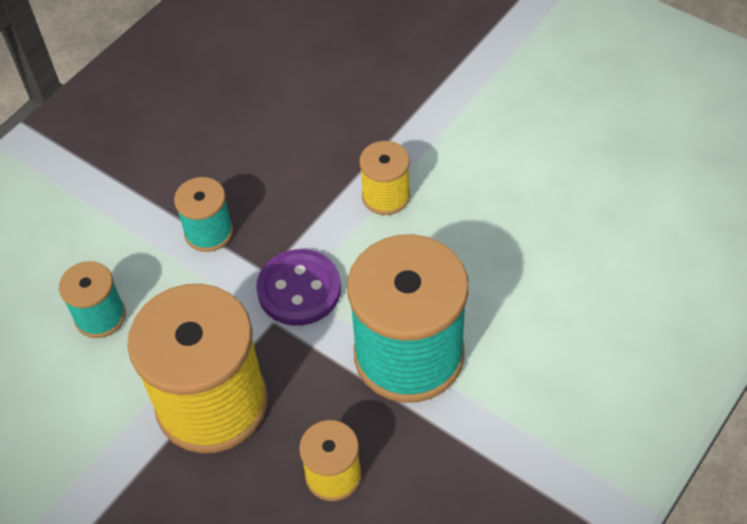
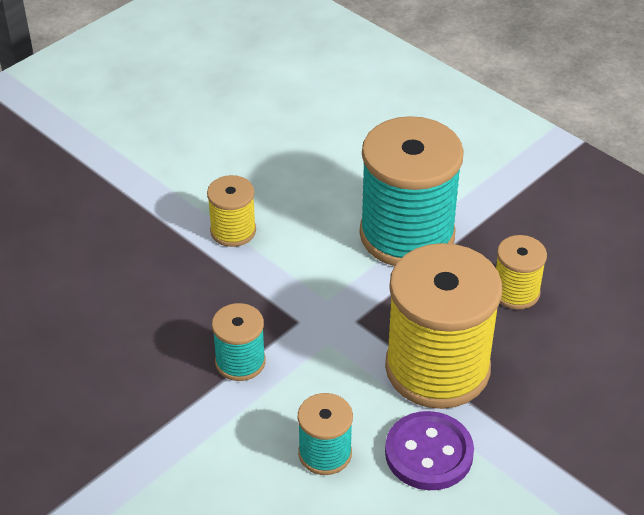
camera: 85 degrees left, 10 degrees down
purple button [256,249,341,326] -> purple button moved to [385,411,474,490]

